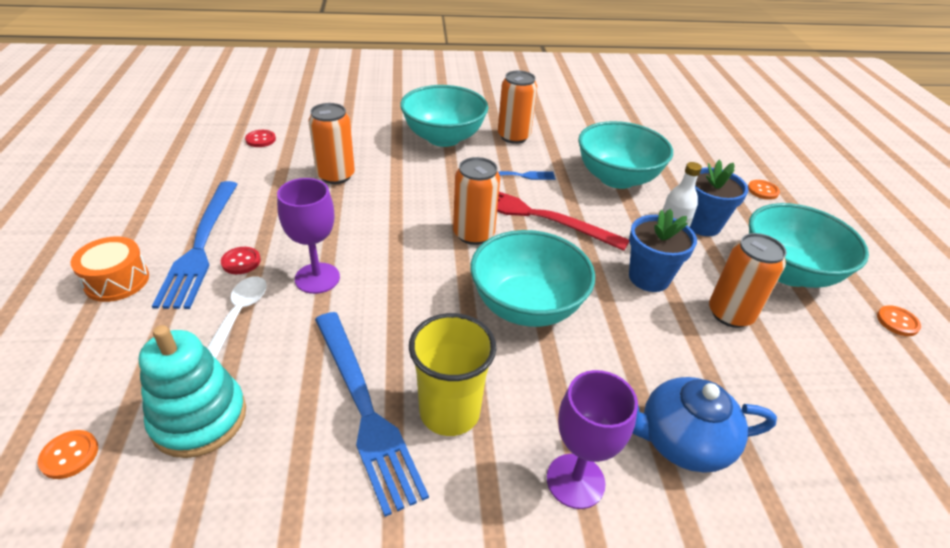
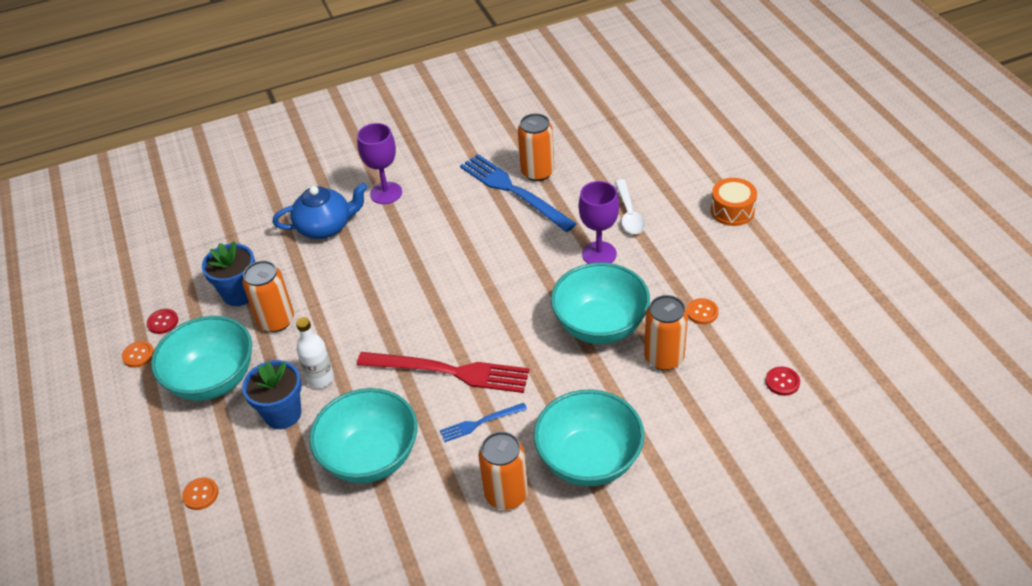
camera: 170 degrees right, 5 degrees up
orange button [38,430,98,479] -> orange button moved to [687,298,719,324]
turquoise stacking toy [139,325,246,458] -> none
blue fork [152,181,238,309] -> none
red button [221,247,261,274] -> red button moved to [147,309,178,334]
yellow cup [409,313,496,436] -> none
orange can [453,157,500,245] -> orange can moved to [518,113,554,181]
turquoise bowl [470,230,595,327] -> turquoise bowl moved to [551,262,650,344]
blue flower pot [629,209,697,292] -> blue flower pot moved to [202,241,255,306]

